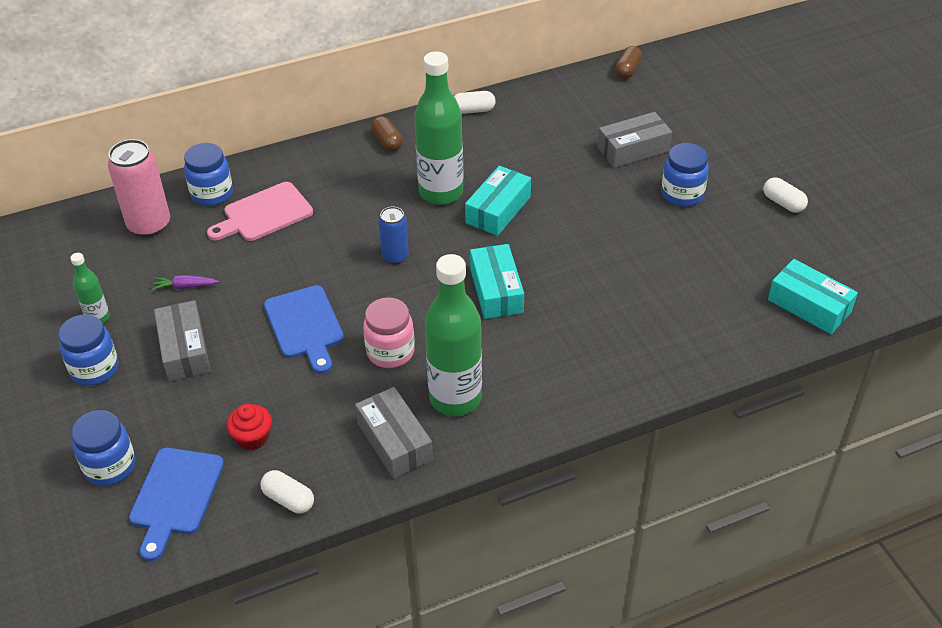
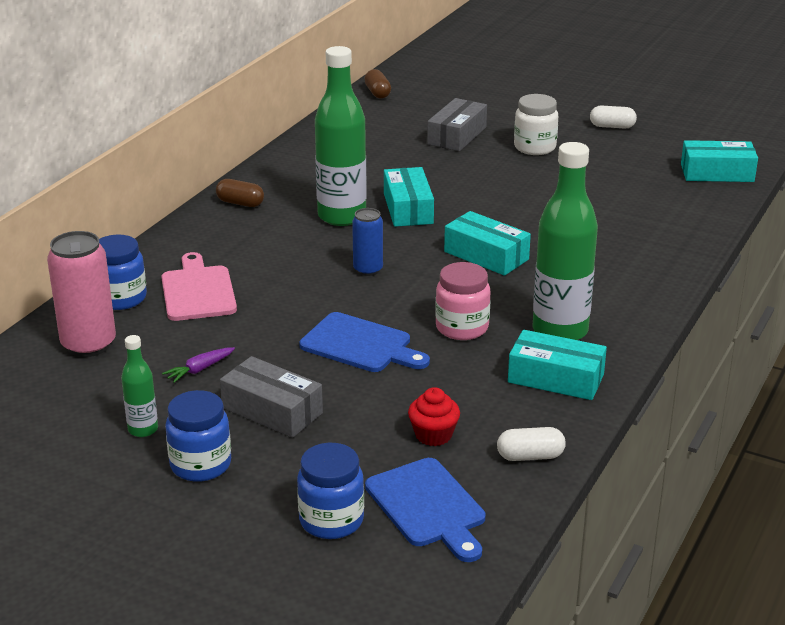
camera: 40 degrees left, 15 degrees down
pink cutting board [207,182,313,241] -> pink cutting board turned 150 degrees clockwise [161,252,237,321]
grey box [355,387,433,479] -> turquoise box [508,330,607,400]
white capsule [454,91,496,114] -> none
blue jar [661,143,709,207] -> white jar [514,94,558,155]

